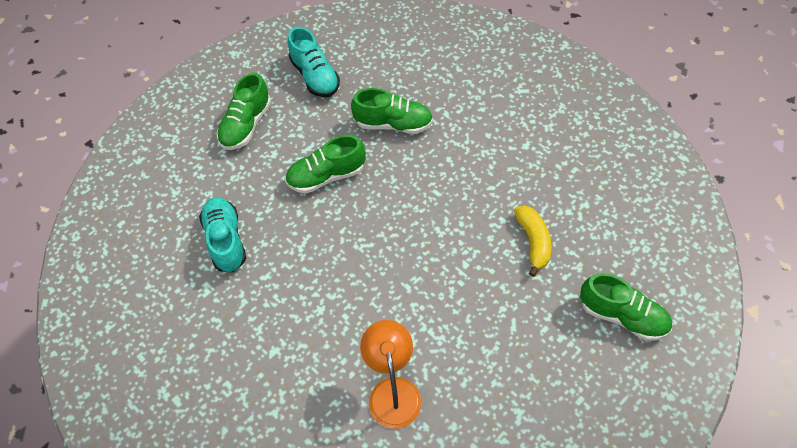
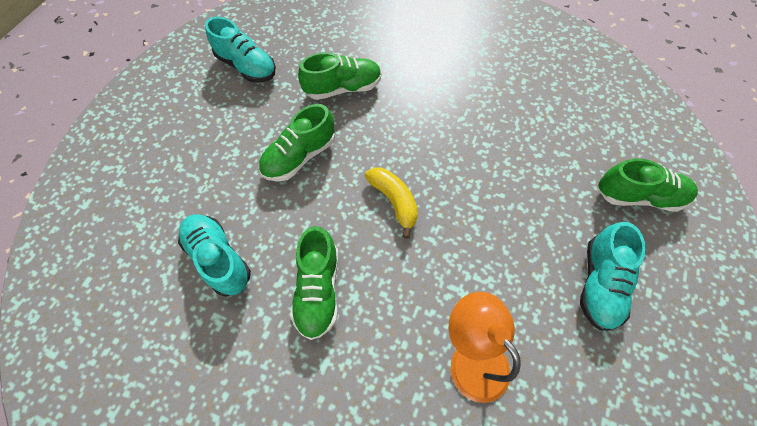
camera: 25 degrees left, 5 degrees up
green shoe [217,73,271,150] -> green shoe moved to [290,226,338,340]
yellow banana [514,206,551,277] -> yellow banana moved to [365,167,418,239]
none -> turquoise shoe [580,222,646,331]

